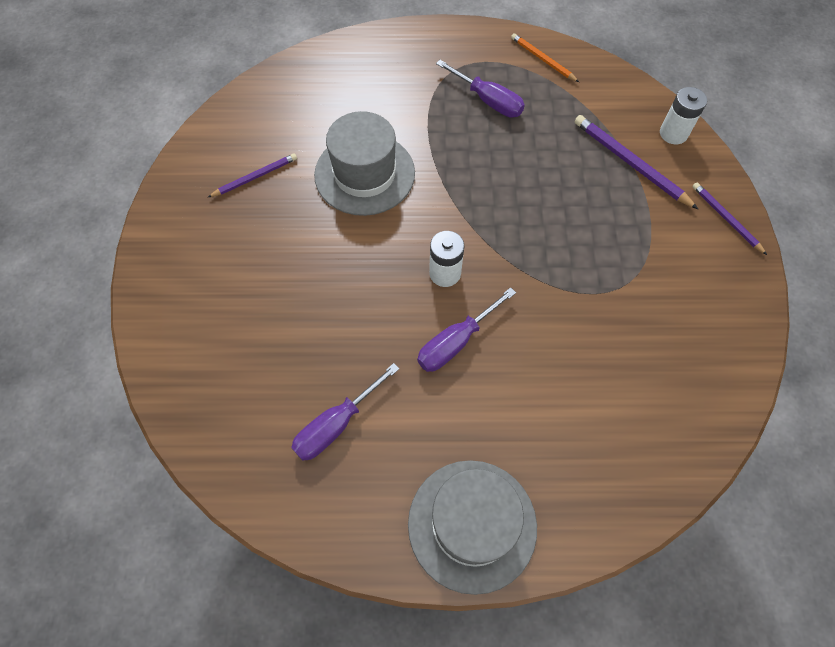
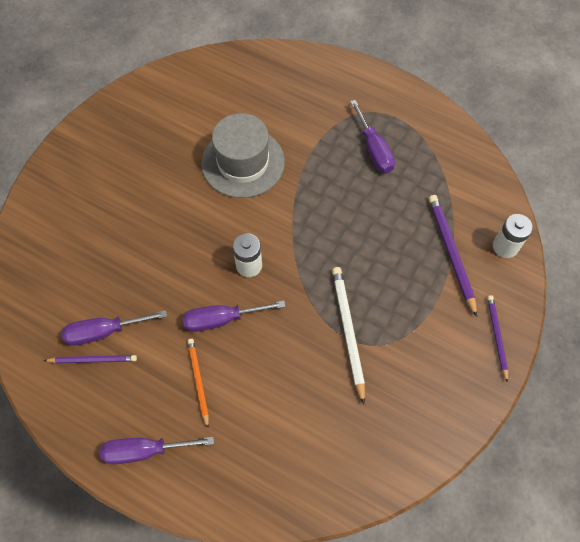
camera: 30 degrees right, 0 degrees up
purple pencil [208,153,297,197] -> purple pencil moved to [43,355,137,363]
grey hat [408,460,537,595] -> purple screwdriver [100,437,214,464]
orange pencil [511,33,579,82] -> orange pencil moved to [188,339,209,428]
none -> white pencil [332,267,365,404]

